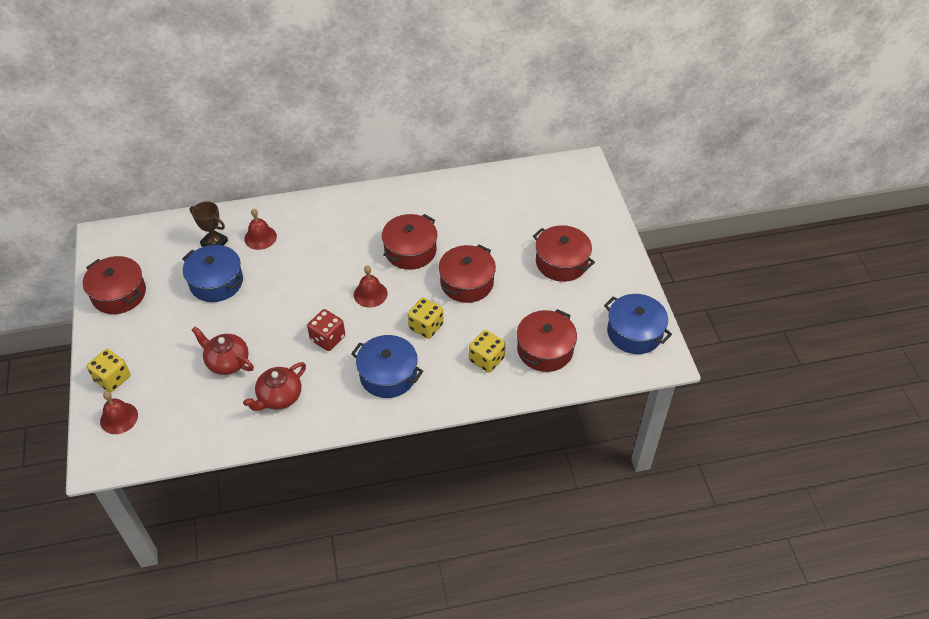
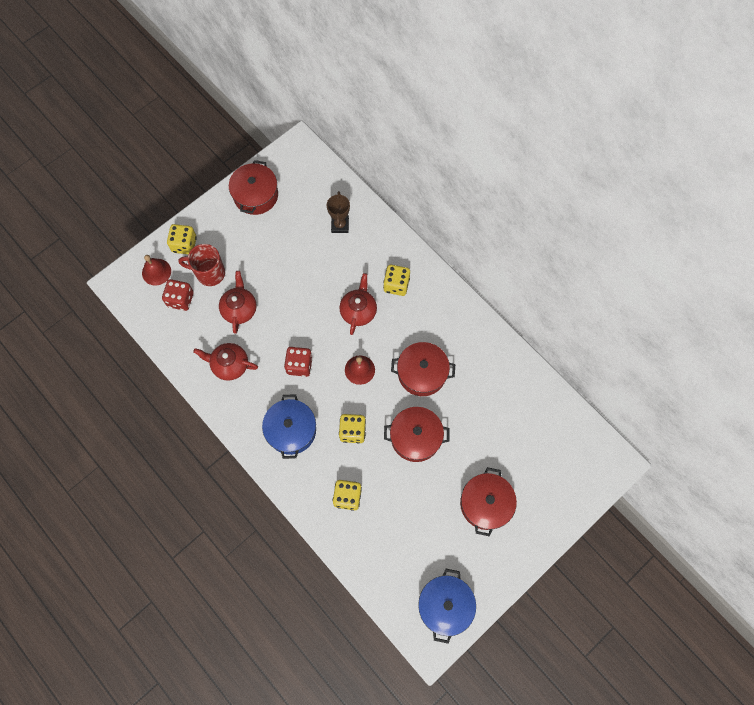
camera: 60 degrees right, 20 degrees up
blue pot [182,245,243,302] -> none
red bell [244,208,277,250] -> none
red pot [517,309,577,372] -> none
none -> red dice [162,279,194,311]
none -> red mug [178,244,225,286]
none -> red teapot [339,273,377,335]
none -> yellow dice [383,265,410,296]

